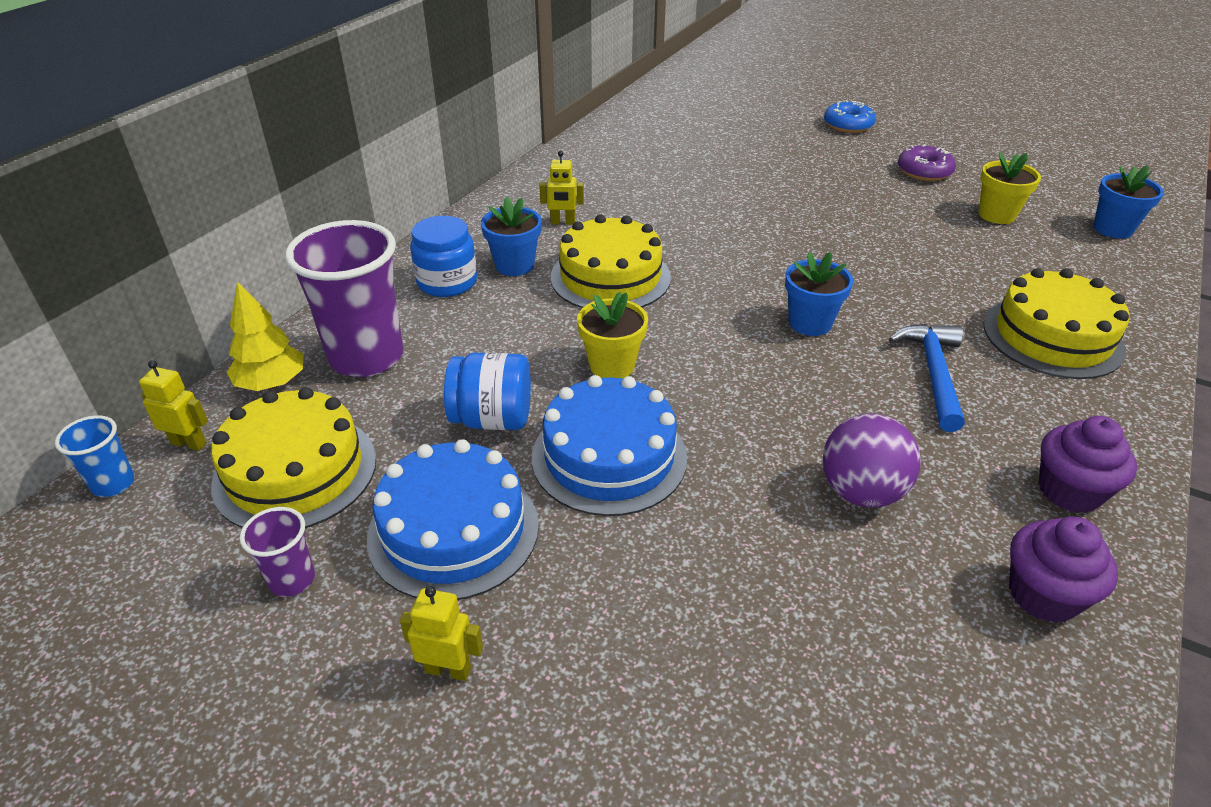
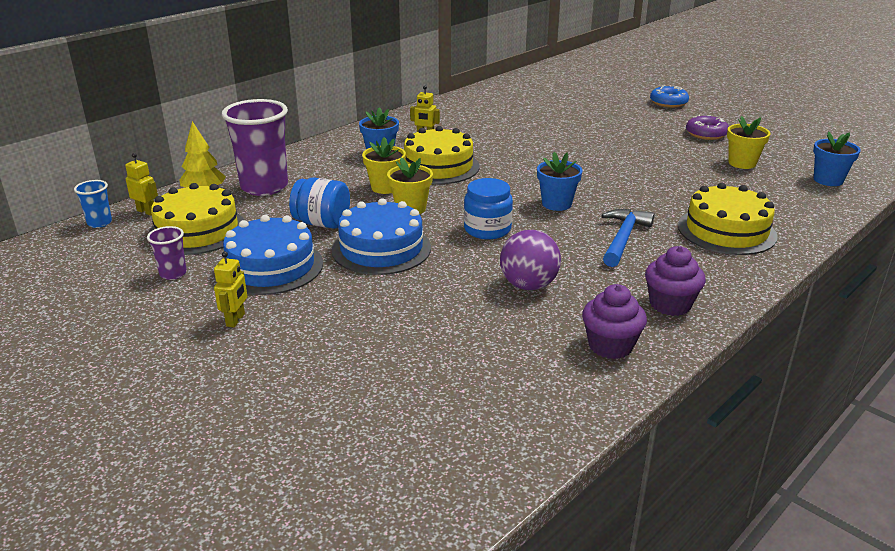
camera: 15 degrees right, 10 degrees down
yellow robot [400,586,483,681] -> yellow robot turned 75 degrees clockwise [214,251,247,327]
blue jar [410,216,477,297] -> blue jar moved to [464,178,513,239]
none -> yellow flower pot [362,137,406,194]

